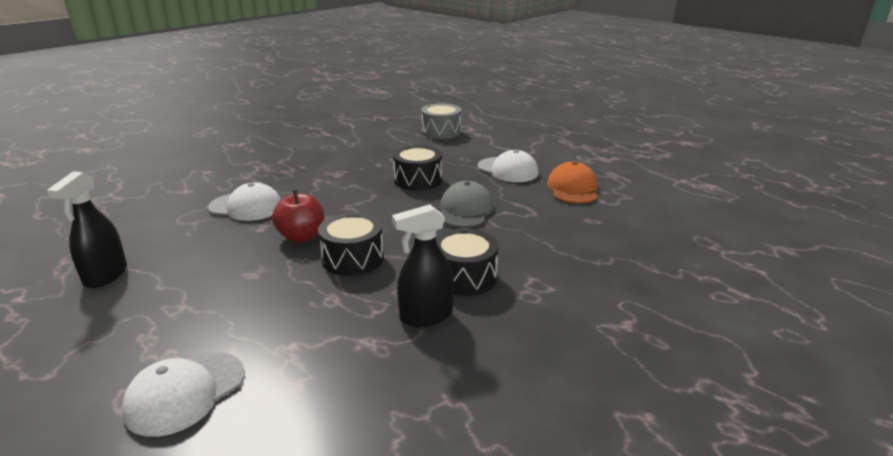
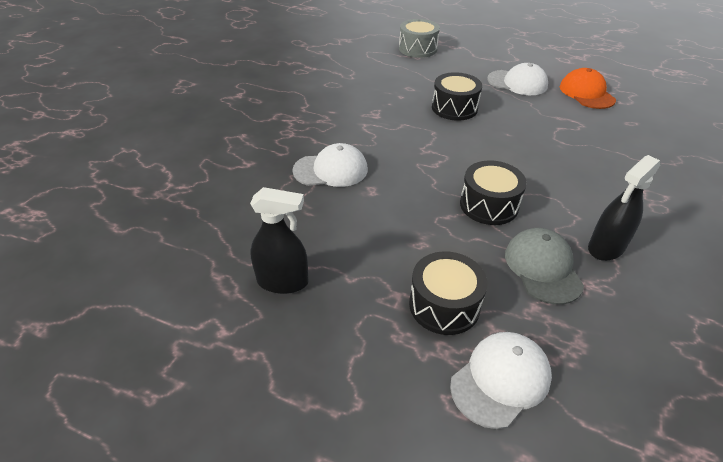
camera: 20 degrees left, 15 degrees up
black spray bottle [47,172,127,288] -> black spray bottle turned 75 degrees counterclockwise [250,187,308,294]
white cap [122,352,245,437] -> white cap turned 150 degrees counterclockwise [450,332,552,429]
red apple [272,190,324,242] -> none
black drum [435,228,498,296] -> black drum moved to [409,251,488,335]
grey cap [440,181,493,228] -> grey cap moved to [505,228,584,305]

